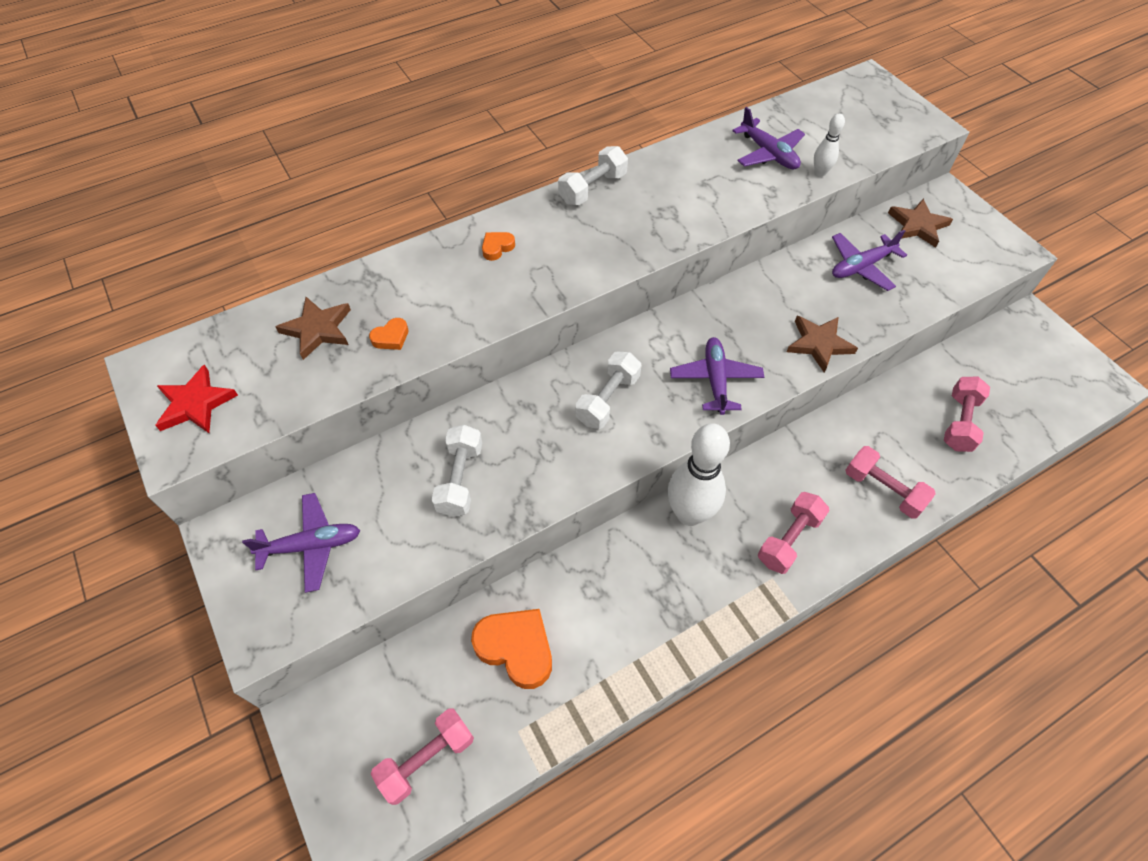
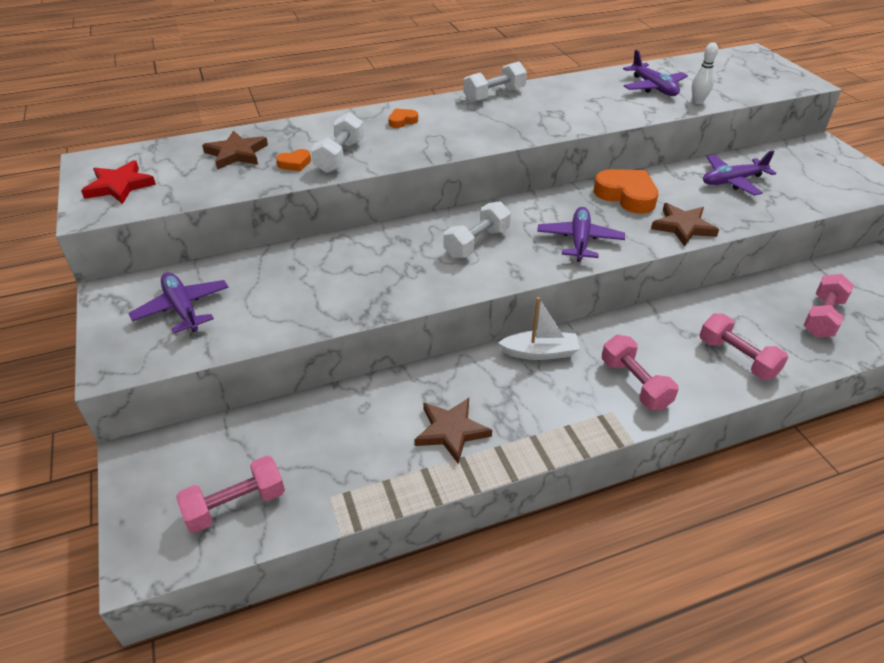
camera: 10 degrees right, 15 degrees down
purple plane [242,493,360,593] -> purple plane turned 120 degrees counterclockwise [129,272,229,333]
white dumbbell [432,425,482,517] -> white dumbbell moved to [311,112,364,173]
orange heart [471,609,552,689] -> orange heart moved to [594,169,658,214]
white bowling pin [667,423,730,526] -> white boat [498,297,580,360]
pink dumbbell [758,492,830,574] -> pink dumbbell turned 75 degrees counterclockwise [602,335,679,410]
brown star [888,199,953,248] -> brown star moved to [415,398,492,464]

